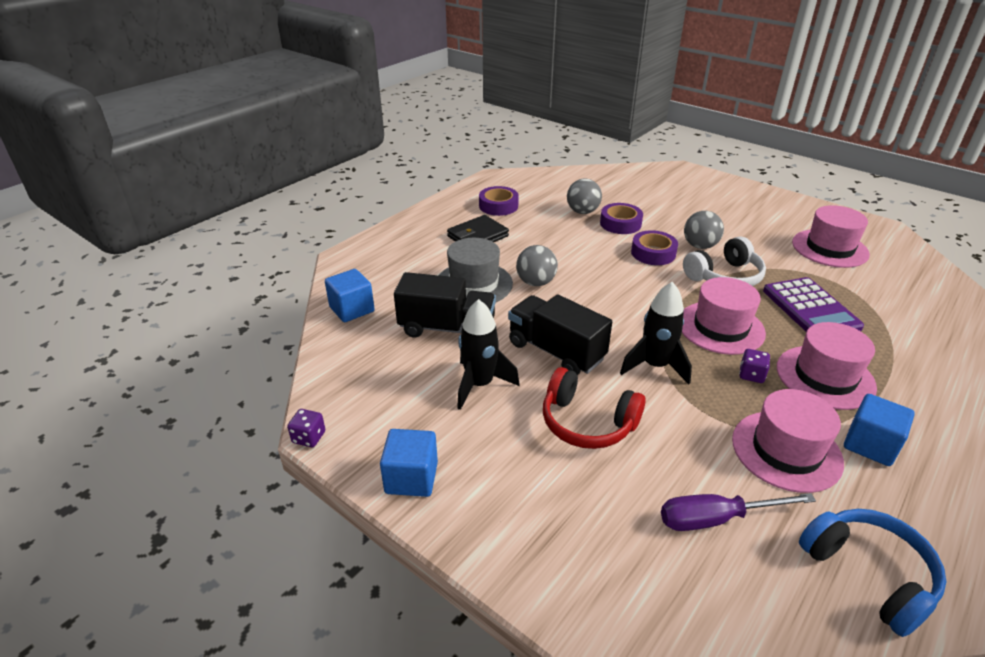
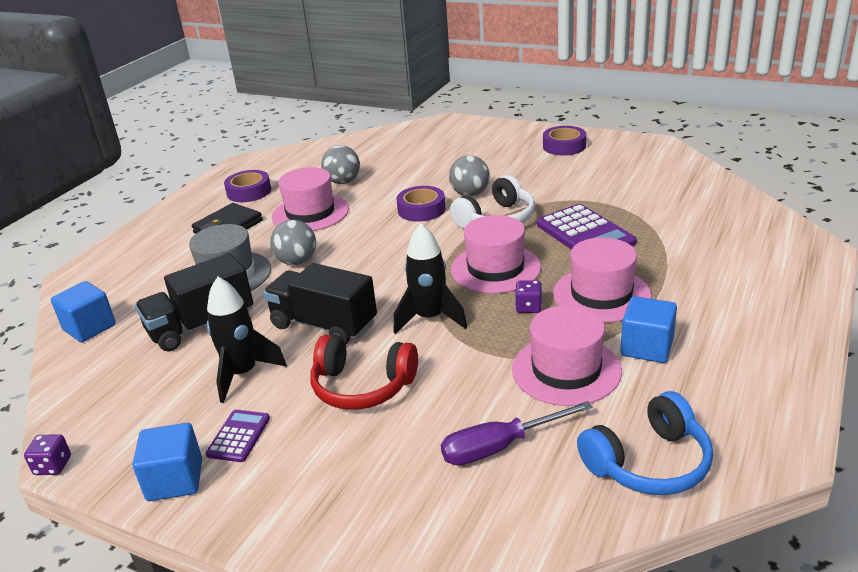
camera: 10 degrees left, 5 degrees down
black truck [394,272,496,338] -> black truck turned 150 degrees clockwise [135,253,253,351]
purple tape [600,203,643,234] -> purple tape moved to [543,126,586,155]
pink hat [792,205,870,268] -> pink hat moved to [272,167,349,231]
blue headphones [799,509,947,637] -> blue headphones turned 105 degrees clockwise [577,391,713,495]
none -> purple calculator [206,410,270,462]

